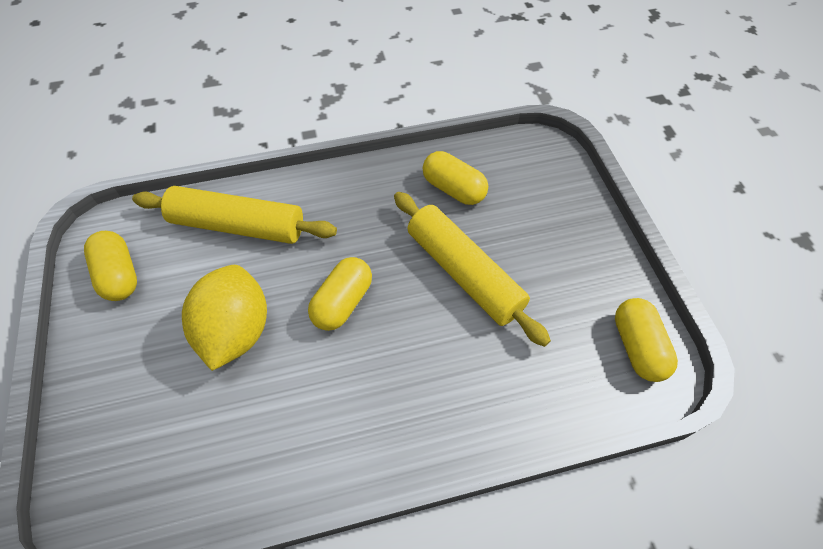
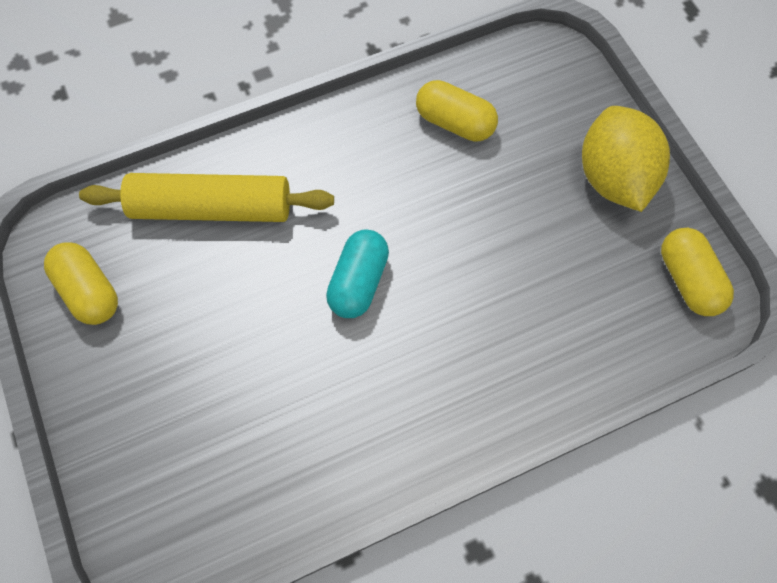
camera: 10 degrees left, 10 degrees up
yellow lemon [182,265,267,371] -> yellow lemon moved to [582,106,670,212]
yellow capsule [308,257,372,331] -> turquoise capsule [326,229,389,318]
yellow rolling pin [394,192,551,347] -> none

